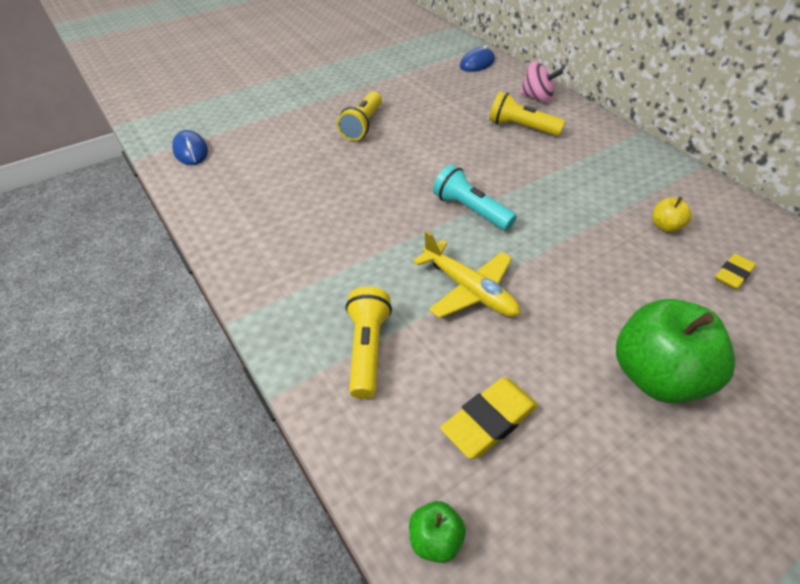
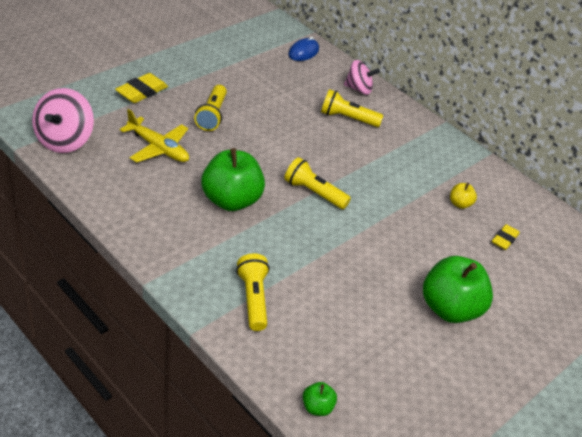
camera: 15 degrees left, 5 degrees down
blue mouse [172,130,208,165] -> pink spinning top [32,88,94,153]
yellow plane [413,231,520,318] -> yellow plane moved to [120,109,189,163]
turquoise flashlight [433,165,517,231] -> yellow flashlight [284,157,351,209]
yellow eraser [440,378,538,459] -> yellow eraser moved to [115,73,168,103]
none -> green apple [201,148,265,211]

